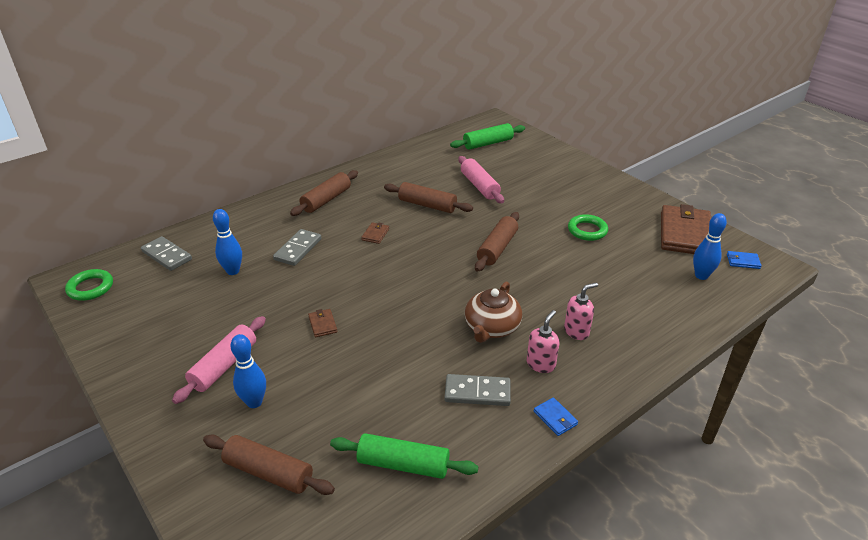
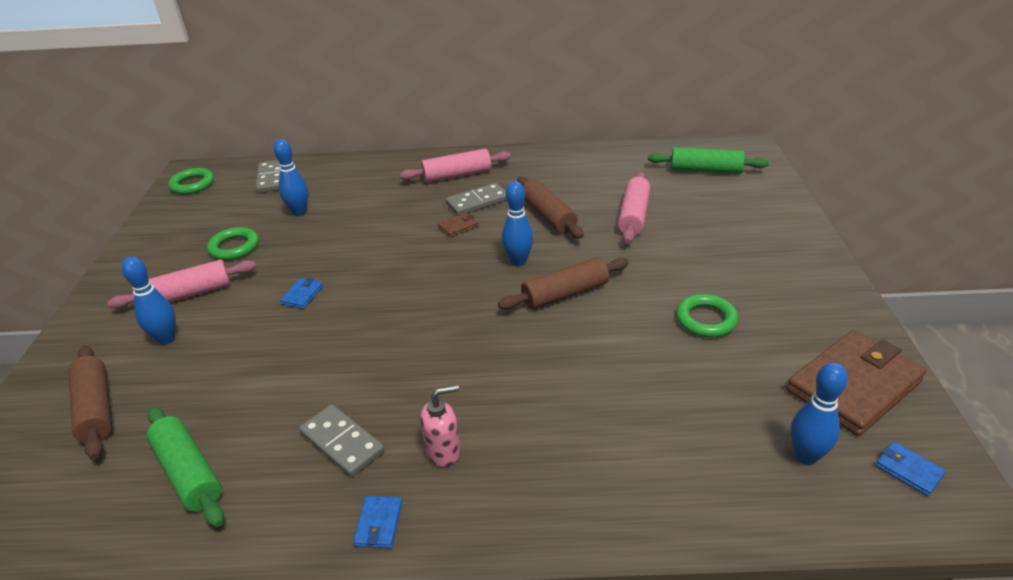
camera: 40 degrees right, 0 degrees up
grey domino [273,229,321,266] -> grey domino moved to [446,183,507,216]
brown rolling pin [290,170,358,216] -> pink rolling pin [400,149,511,183]
brown wallet [308,309,337,337] -> blue wallet [280,278,323,309]
brown teapot [465,281,522,343] -> none
pink soap dispenser [564,282,598,340] -> none
none -> green ring [207,227,259,260]
none -> blue bowling pin [502,181,533,266]

